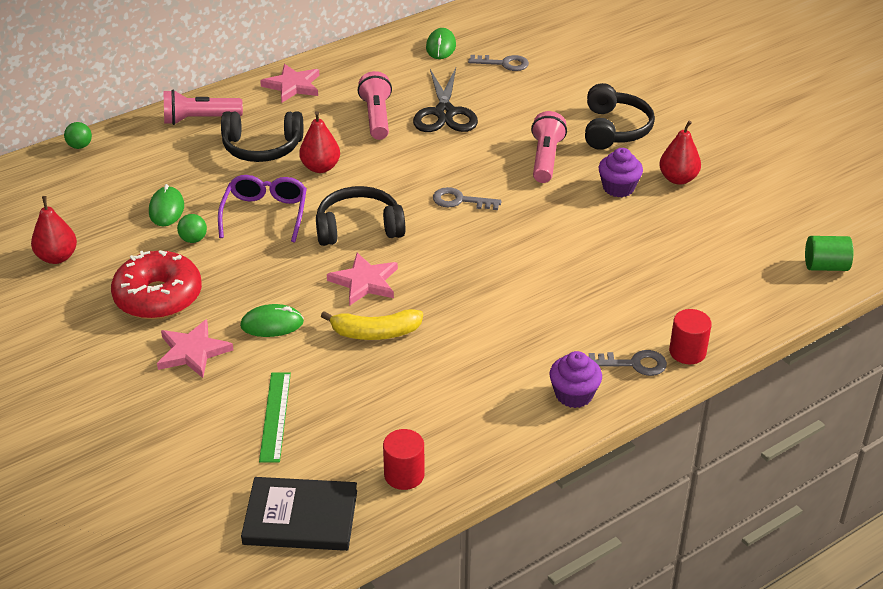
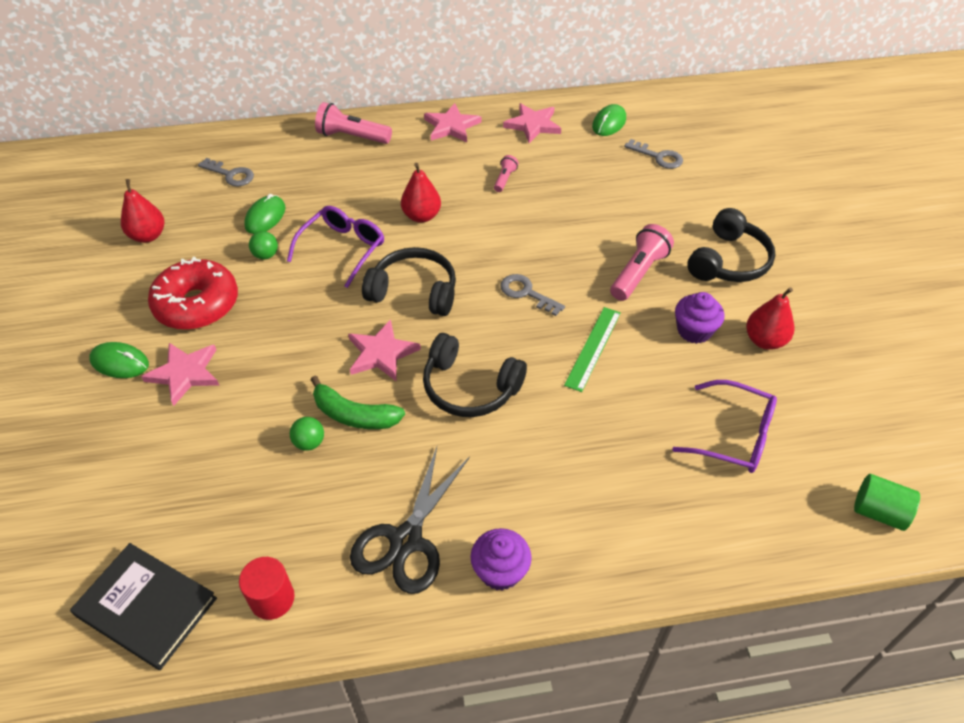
camera: 25 degrees right, 10 degrees up
green ball [64,122,92,149] -> green ball moved to [290,417,324,451]
black headphones [221,111,303,162] -> black headphones moved to [423,333,527,417]
green mouse [240,304,304,337] -> green mouse moved to [89,342,149,378]
green ruler [259,372,291,462] -> green ruler moved to [564,307,621,392]
yellow banana [321,309,423,340] -> green banana [311,376,405,429]
pink flashlight [358,71,392,140] -> pink flashlight [494,155,518,192], size x0.53
black scissors [413,68,478,132] -> black scissors moved to [350,447,470,594]
grey key [589,350,667,376] -> grey key moved to [198,158,254,186]
red cylinder [669,309,712,364] -> none
none -> pink star [503,103,561,143]
none -> purple glasses [672,380,777,473]

